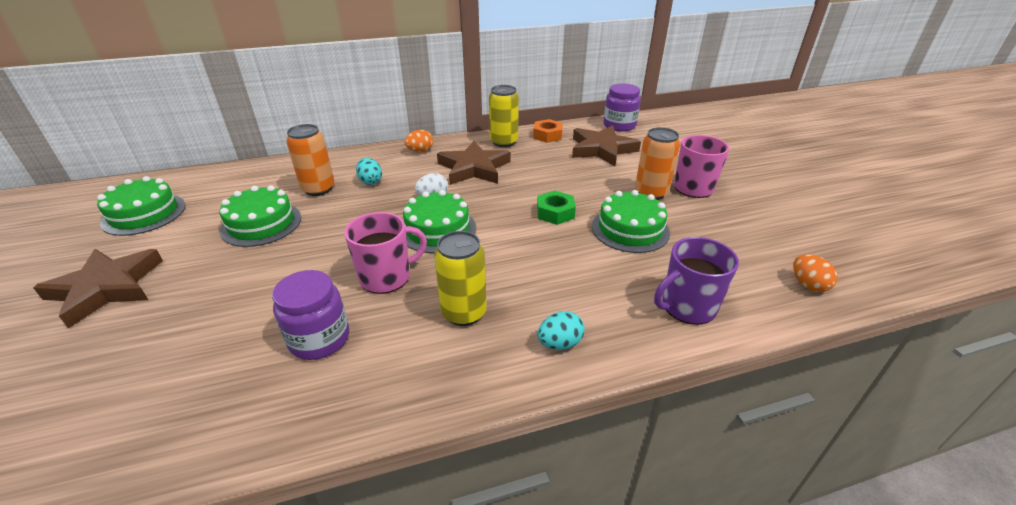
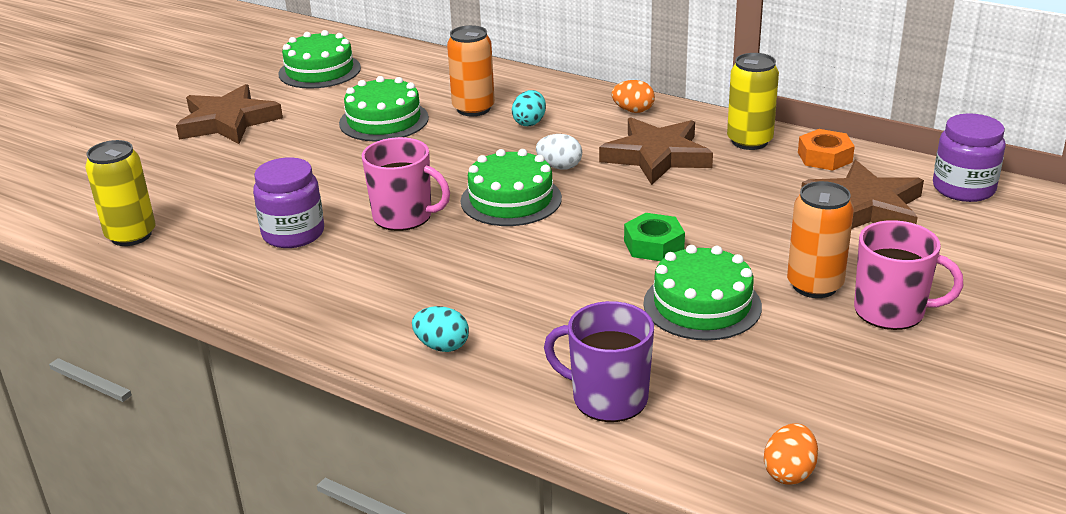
camera: 50 degrees right, 5 degrees down
yellow can [434,231,487,326] -> yellow can moved to [85,140,155,246]

